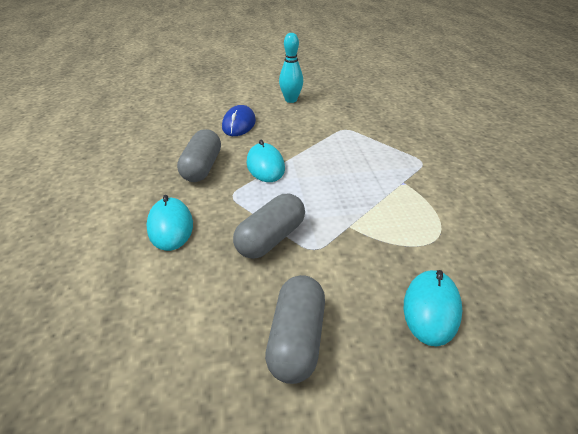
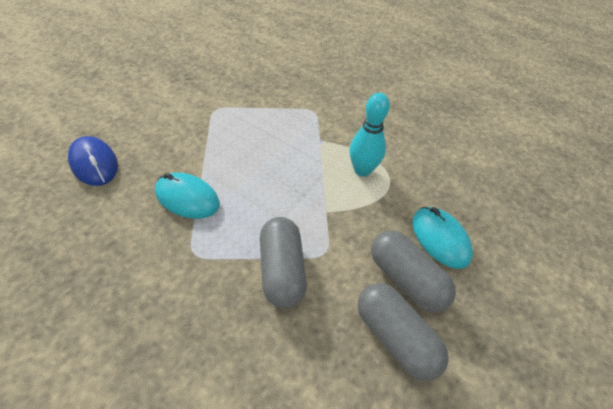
camera: 50 degrees left, 10 degrees up
turquoise mouse [146,195,193,251] -> none
grey capsule [177,129,221,182] -> grey capsule moved to [371,230,456,313]
turquoise bowling pin [279,33,303,103] -> turquoise bowling pin moved to [349,93,390,177]

